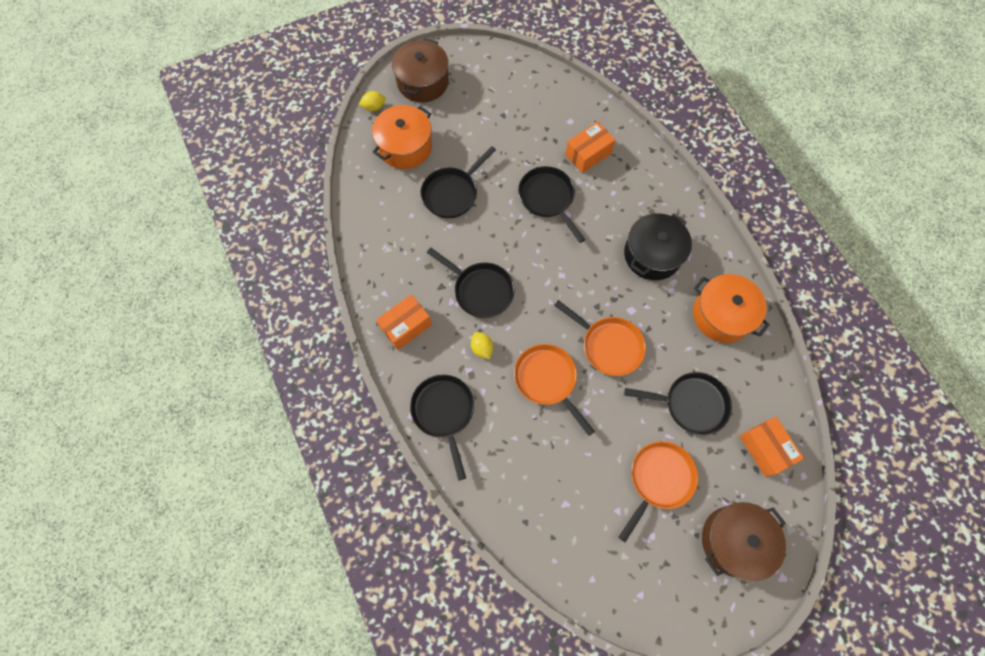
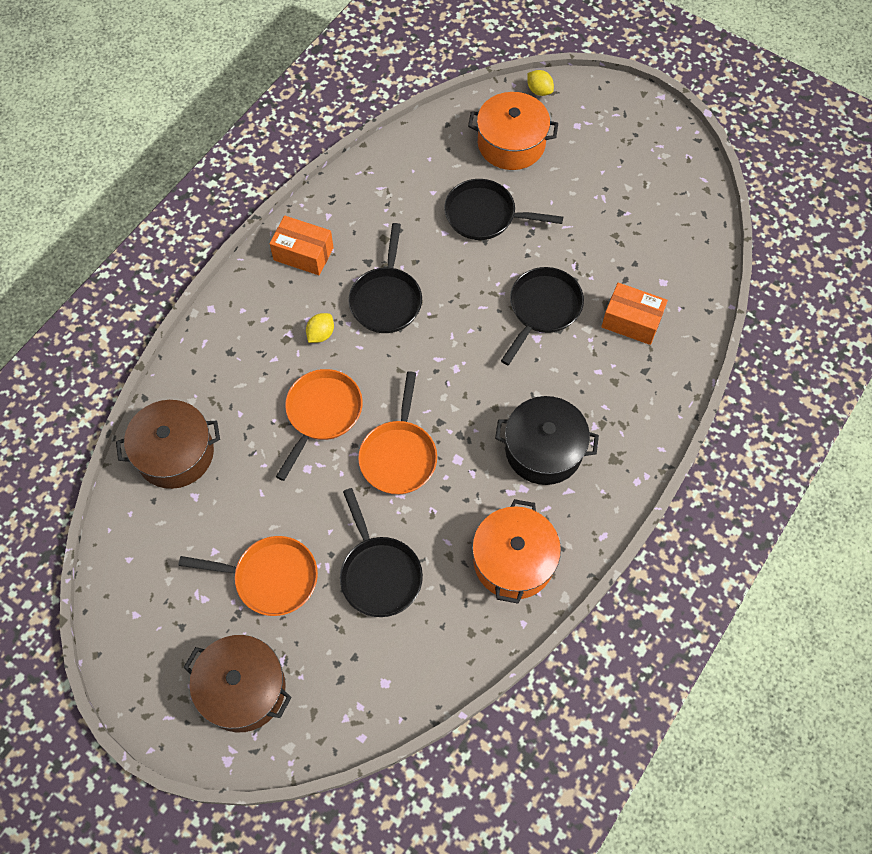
camera: 60 degrees right, 5 degrees down
brown pot [392,39,449,102] -> brown pot moved to [116,400,220,489]
black pan [410,375,474,481] -> none
orange box [739,417,804,477] -> none

